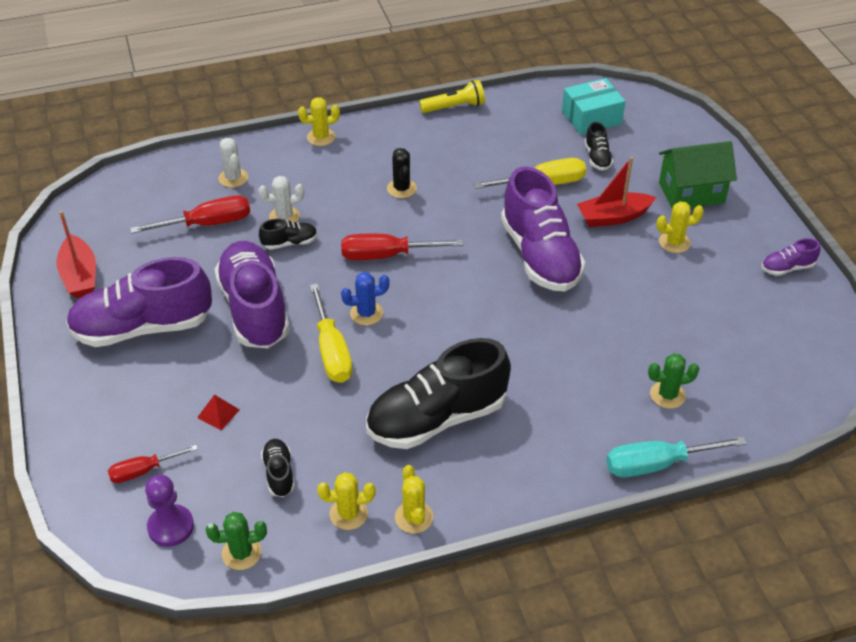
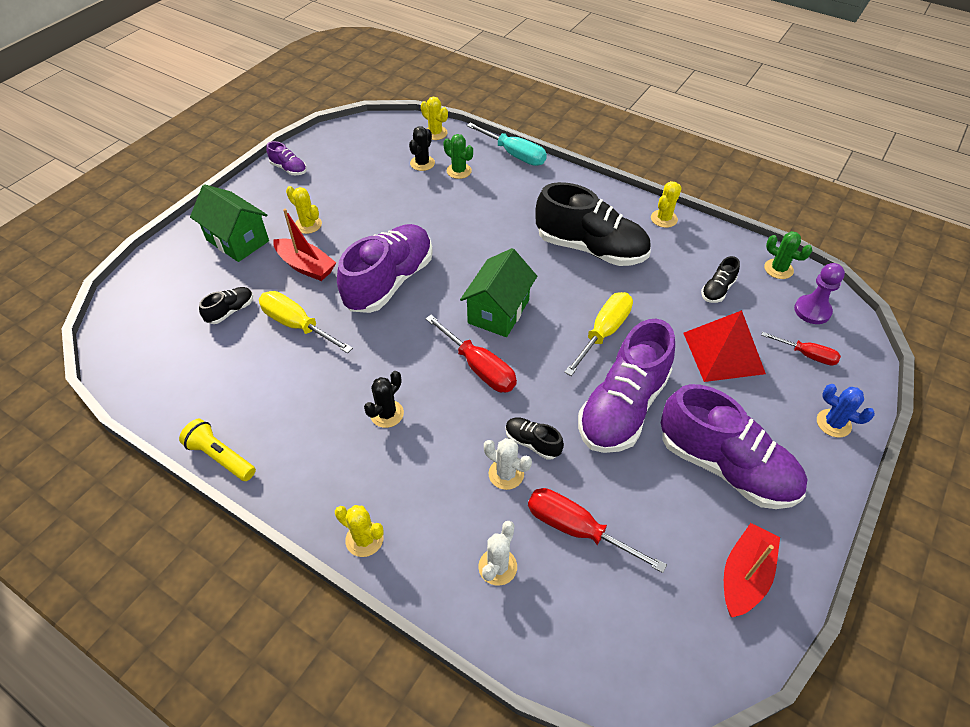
camera: 130 degrees left, 5 degrees up
red pyramid [197,394,240,430] -> red pyramid [683,310,766,382], size x2.36
yellow cactus [317,472,376,530] -> yellow cactus moved to [421,97,448,140]
blue cactus [341,272,389,325] -> blue cactus moved to [817,384,875,438]
turquoise box [562,78,625,135] -> none
none -> black cactus [409,126,435,171]
none -> green house [460,248,537,337]

